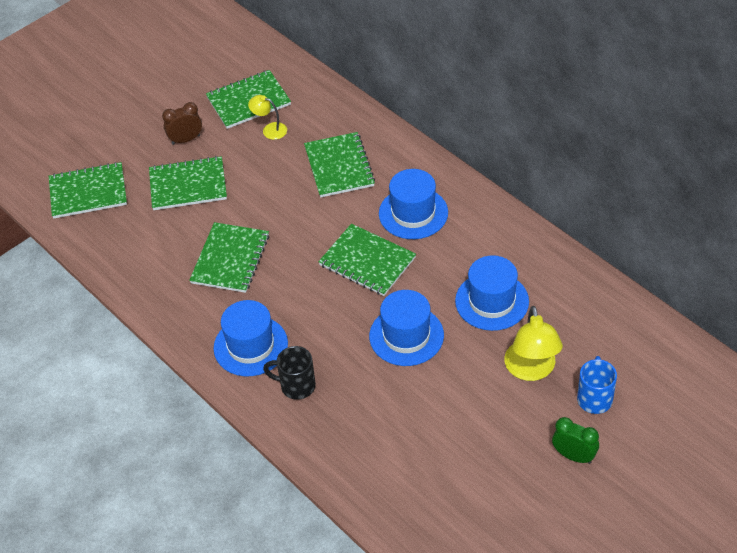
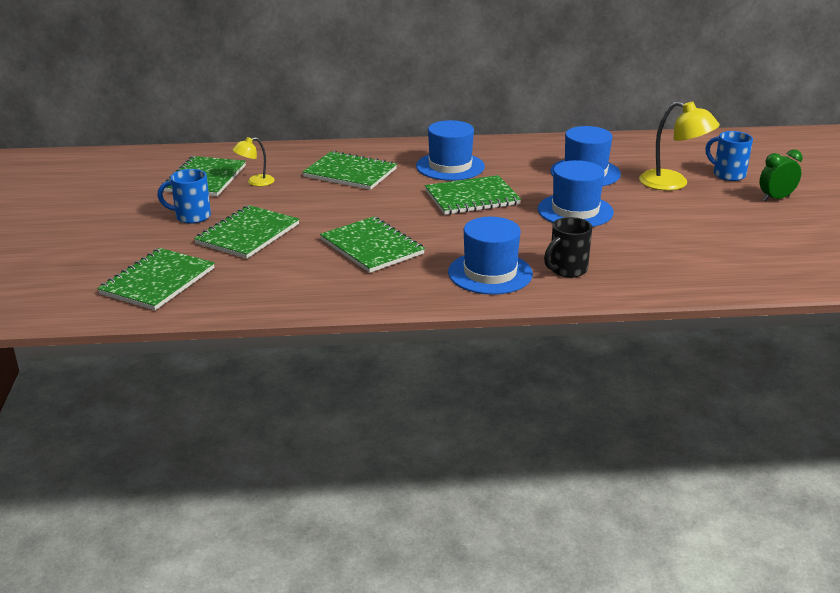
camera: 55 degrees left, 20 degrees down
brown clock [162,102,202,145] -> blue mug [157,169,211,224]

